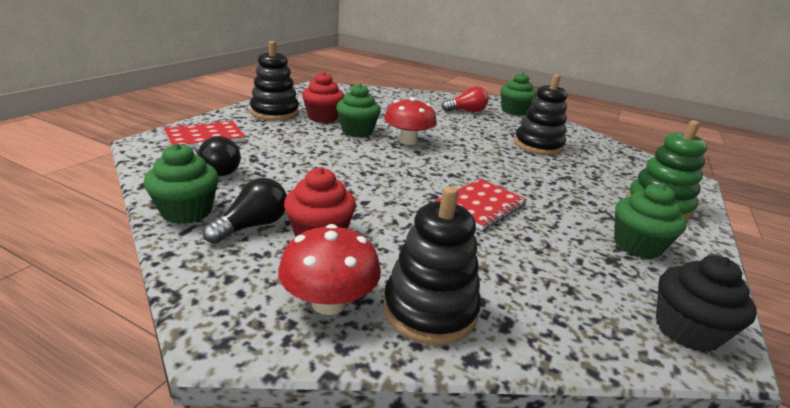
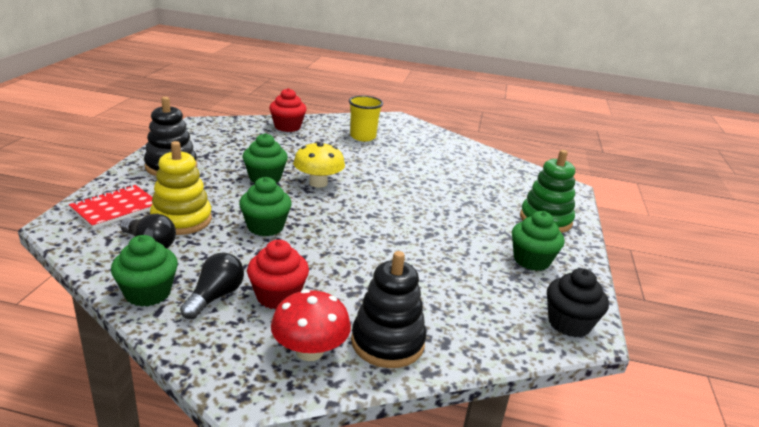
camera: 15 degrees left, 0 degrees up
red cupcake [302,72,344,123] -> red cupcake moved to [269,88,307,132]
red mushroom [384,97,437,145] -> yellow mushroom [293,142,345,188]
red notebook [435,179,527,230] -> none
red light bulb [442,86,489,112] -> yellow cup [349,96,383,141]
green cupcake [500,72,537,116] -> green cupcake moved to [239,177,292,236]
black stacking toy [514,74,567,155] -> none
none -> yellow stacking toy [150,141,212,235]

